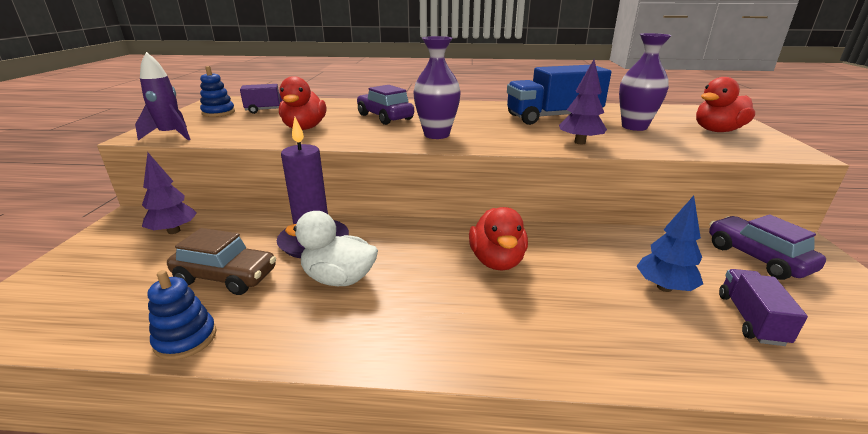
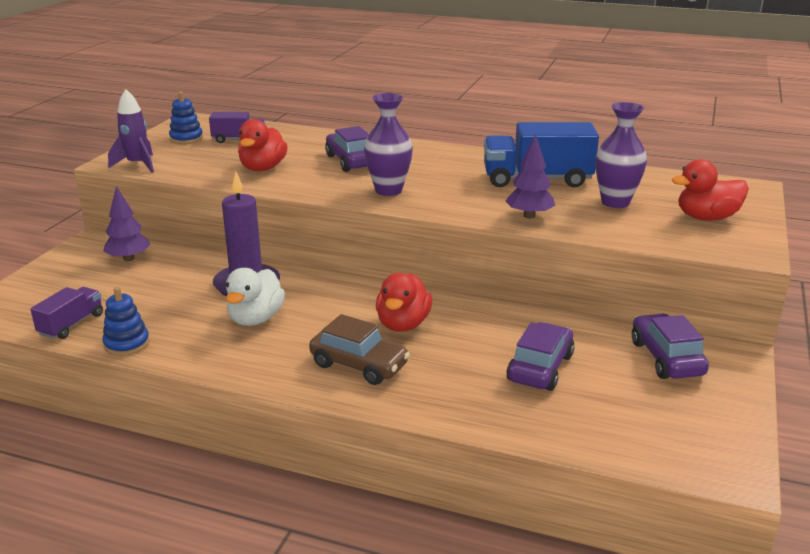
camera: 15 degrees right, 0 degrees up
brown car [167,228,276,295] -> brown car moved to [309,314,410,385]
white duck [285,211,378,286] -> white duck turned 105 degrees counterclockwise [226,268,285,326]
blue tree [636,196,703,292] -> purple car [506,322,575,391]
purple truck [719,269,808,346] -> purple truck moved to [30,287,103,339]

